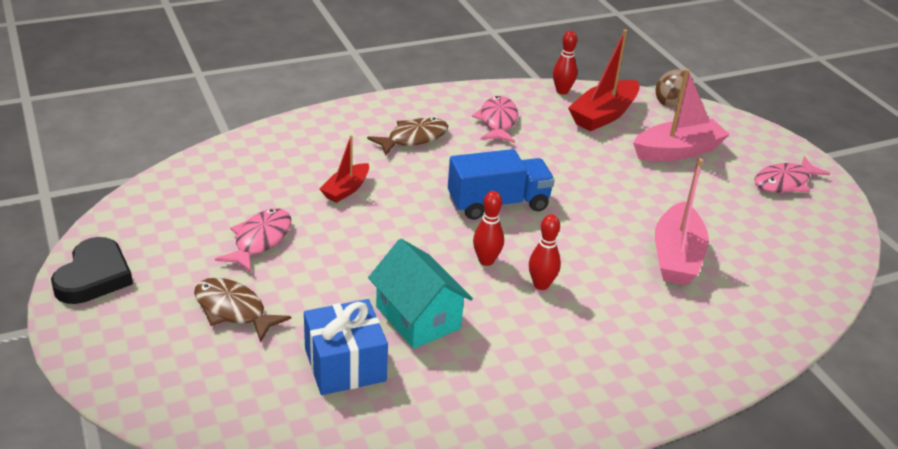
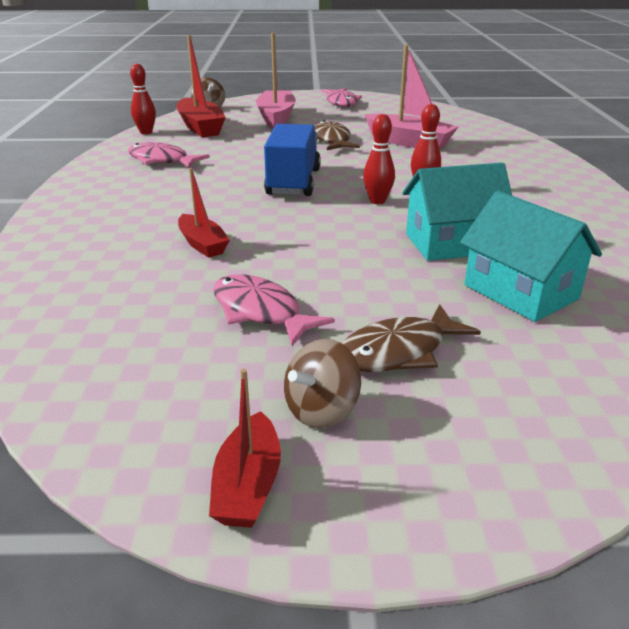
camera: 65 degrees left, 5 degrees down
black heart [51,237,133,304] -> red boat [209,369,281,528]
blue gift [304,299,388,395] -> turquoise house [460,191,602,322]
brown fish [367,118,448,156] -> brown fish moved to [315,120,360,150]
none -> brown spinning top [284,339,361,428]

